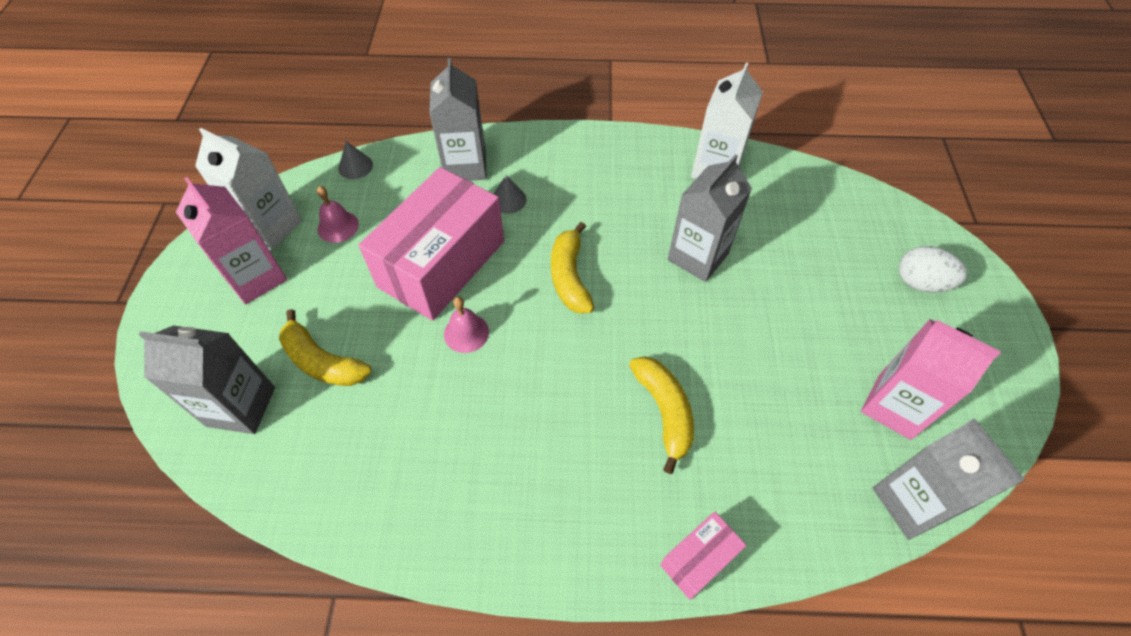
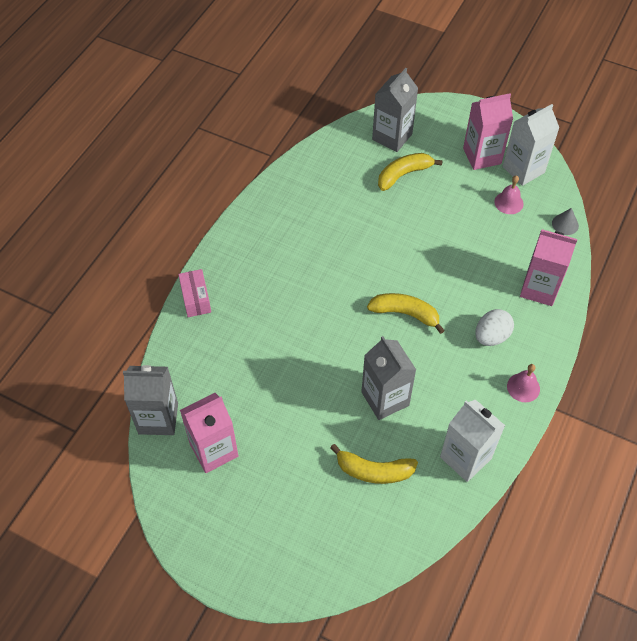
camera: 115 degrees right, 0 degrees up
pink box [359,167,504,321] -> none
grey carton [429,58,486,181] -> pink carton [520,229,578,306]
pink bell [444,297,489,353] -> pink bell moved to [507,364,540,402]
grey cone [494,175,527,214] -> none
yellow banana [629,356,694,474] -> yellow banana moved to [330,444,418,484]
white egg [899,246,967,292] -> white egg moved to [475,309,514,346]

